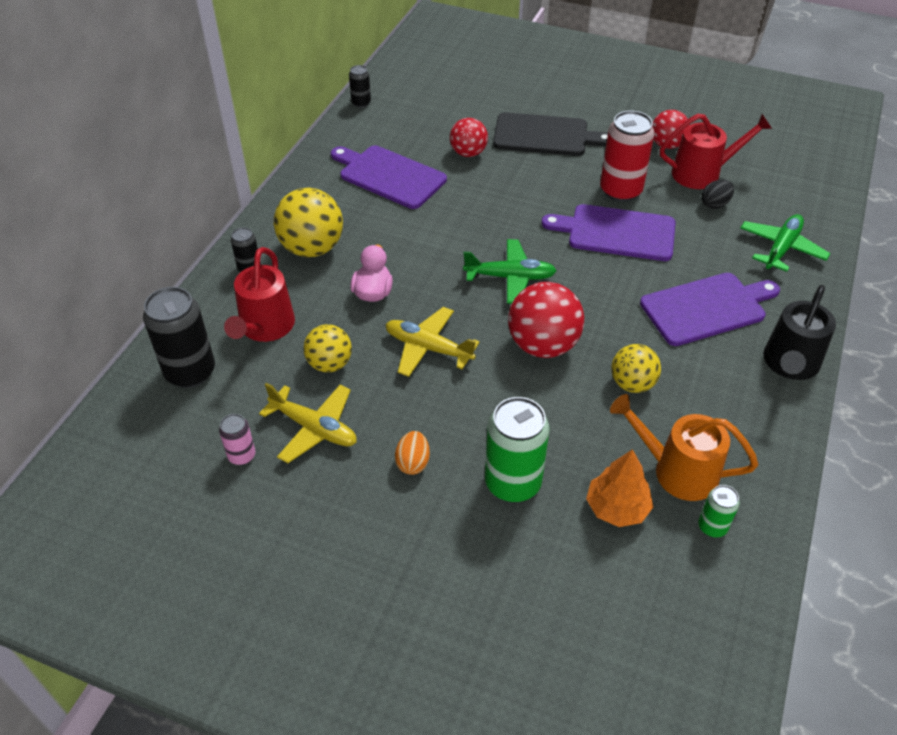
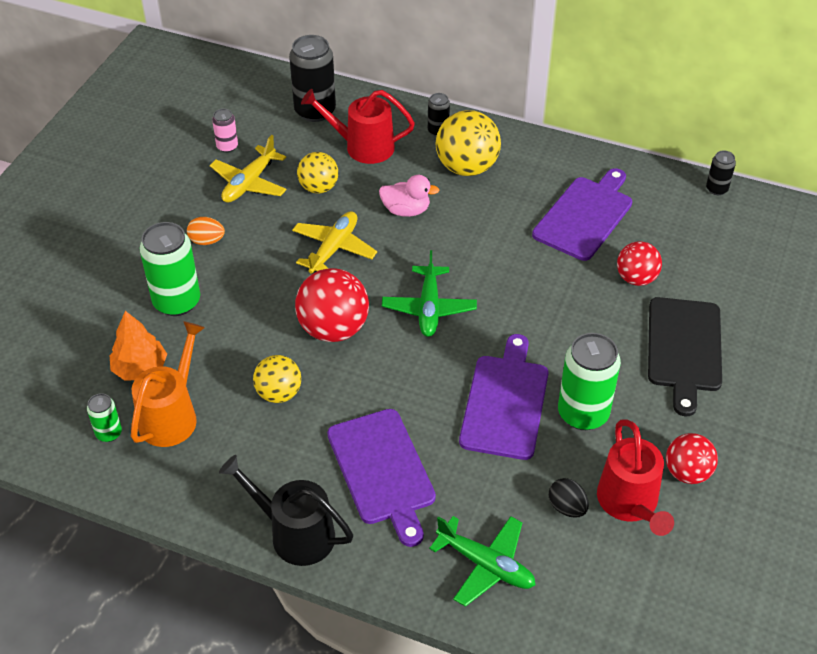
camera: 90 degrees right, 0 degrees up
red can [600,111,654,202] -> green can [558,333,621,430]

